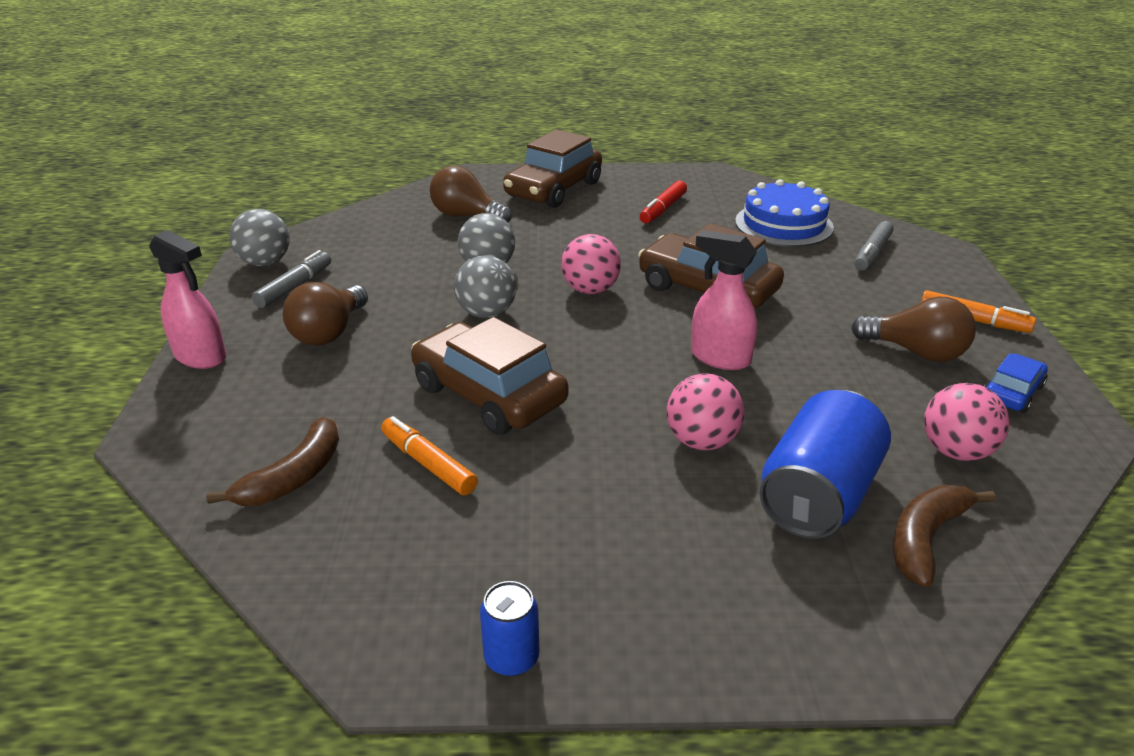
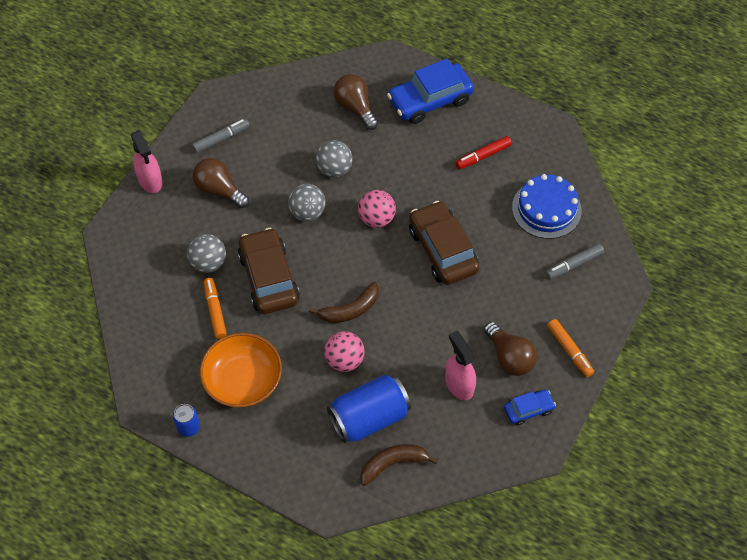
camera: 30 degrees right, 25 degrees up
brown banana [206,417,339,506] -> brown banana moved to [309,282,379,323]
grey ball [230,209,290,266] -> grey ball moved to [187,234,226,273]
brown light bulb [283,282,368,346] -> brown light bulb turned 75 degrees clockwise [193,158,249,208]
brown car [503,130,602,208] -> blue car [387,59,474,124]
pink spray bottle [691,230,757,370] -> pink spray bottle moved to [445,331,476,400]
pink ball [924,383,1010,461] -> none
none -> orange bowl [200,333,282,408]

